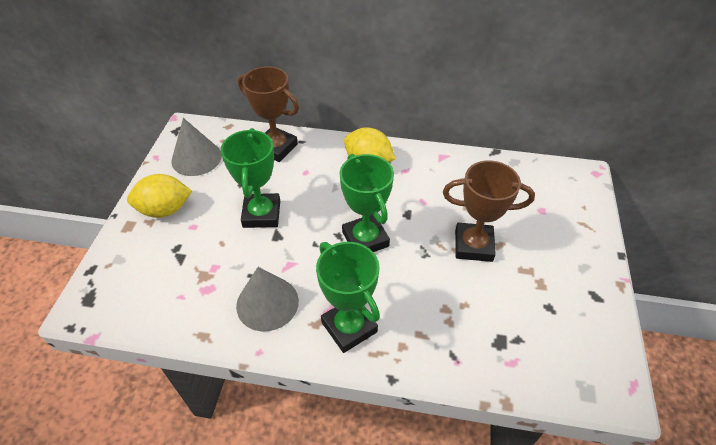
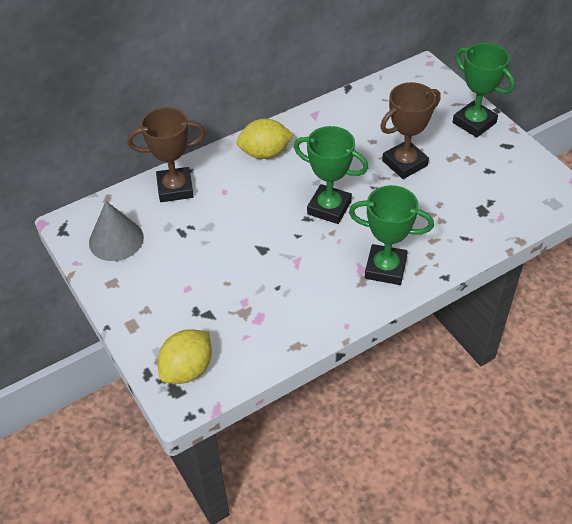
camera: 40 degrees left, 0 degrees up
yellow lemon [127,174,192,218] -> yellow lemon moved to [158,329,212,384]
green trophy [221,128,280,228] -> green trophy moved to [453,43,515,137]
grey cone [236,267,299,331] -> none

